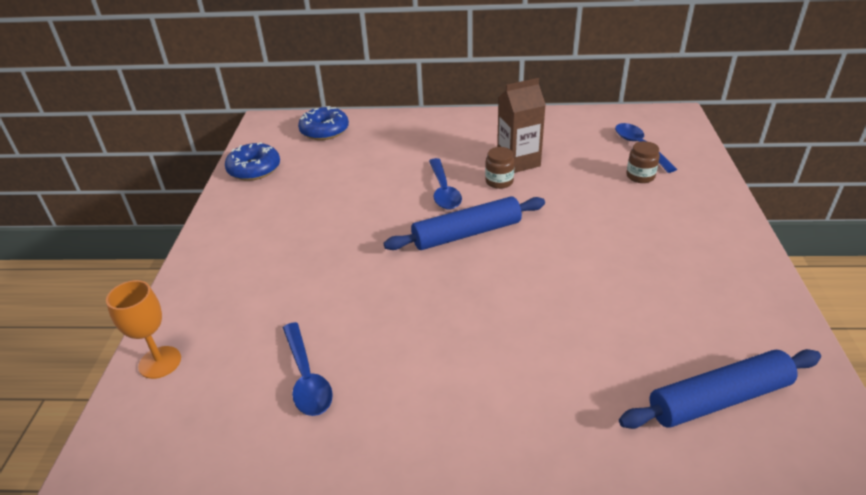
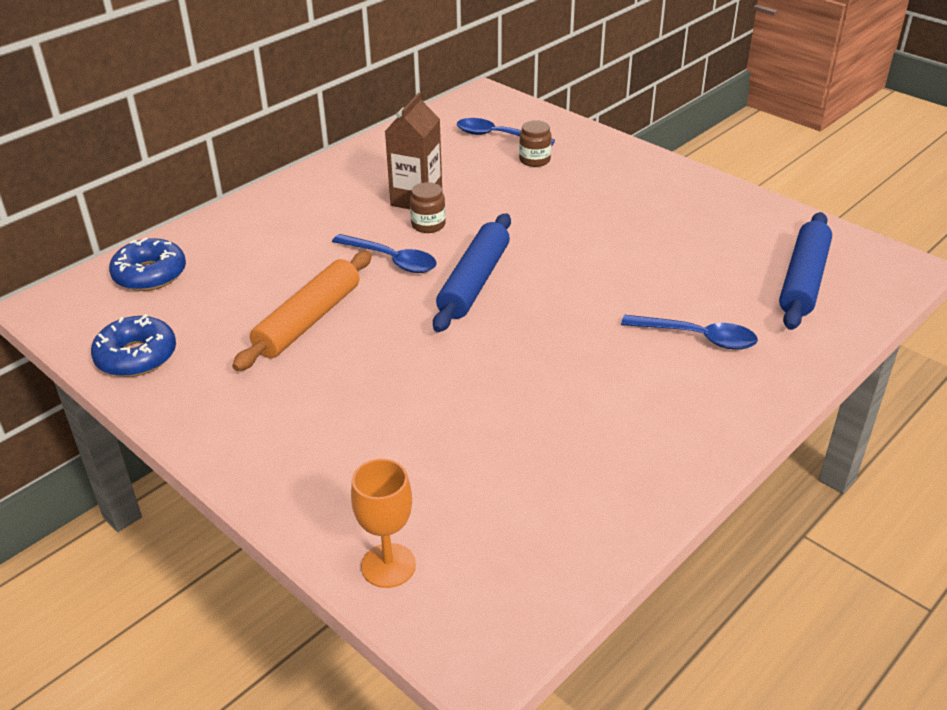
camera: 50 degrees left, 0 degrees up
blue spoon [283,322,333,416] -> blue spoon moved to [621,315,758,350]
none -> orange rolling pin [232,251,372,371]

